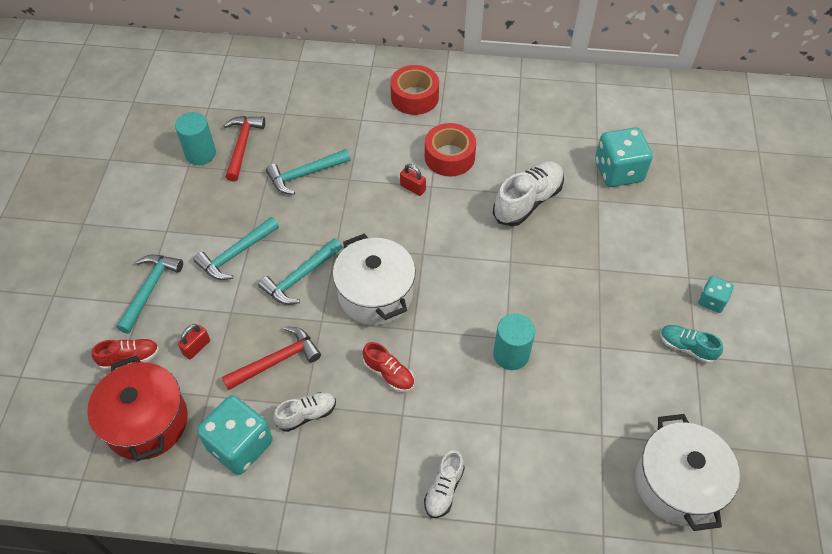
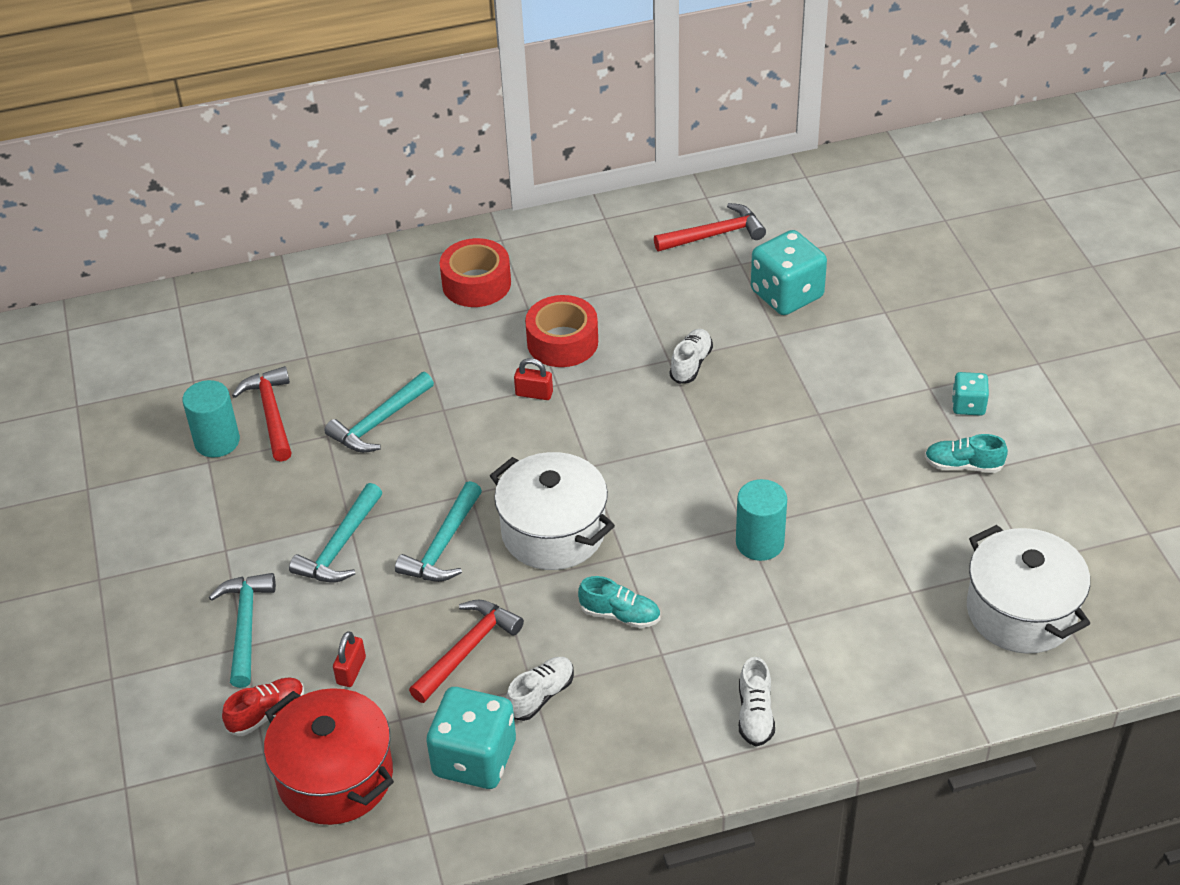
camera: 20 degrees left, 10 degrees down
red shoe [363,342,414,392] -> turquoise shoe [578,576,660,628]
white shoe [493,161,564,226] -> white shoe [670,329,713,384], size x0.58
none -> red hammer [654,203,766,251]

